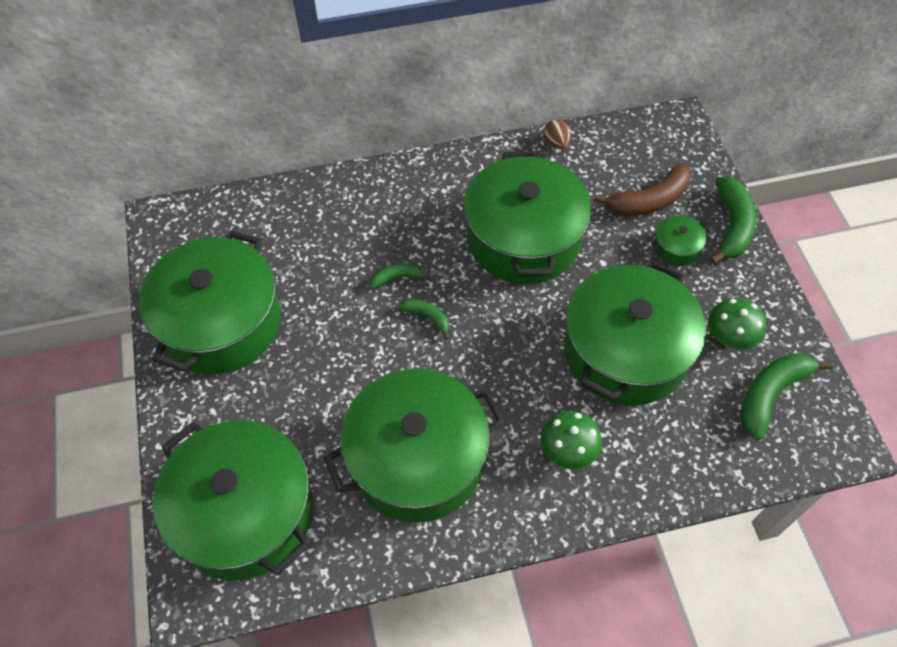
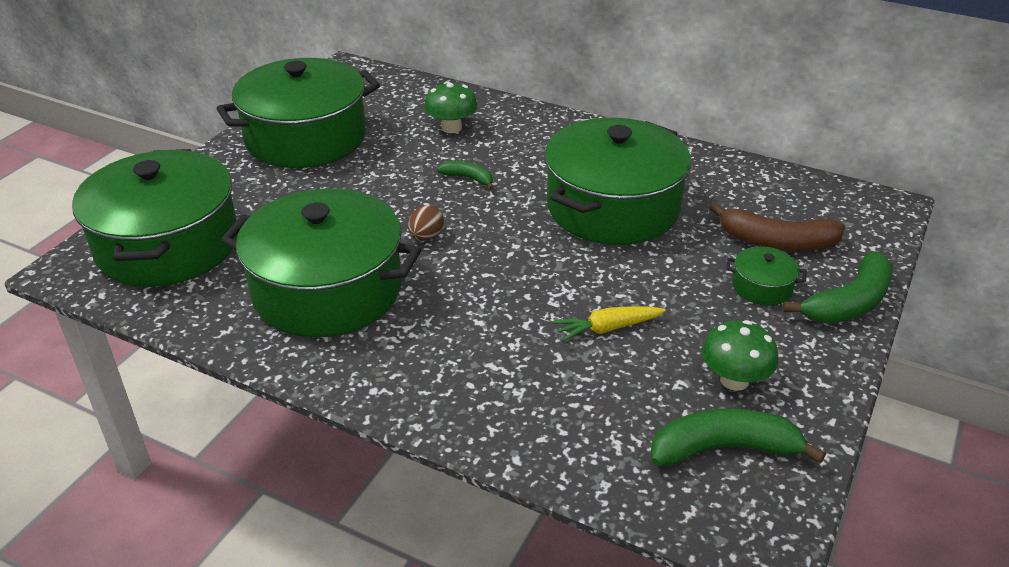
camera: 40 degrees right, 20 degrees down
green banana [398,299,449,339] -> none
green mushroom [541,411,602,469] -> green mushroom moved to [424,81,478,133]
brown egg [544,119,571,149] -> brown egg moved to [408,205,444,241]
green pot [564,260,706,405] -> yellow carrot [553,306,666,341]

